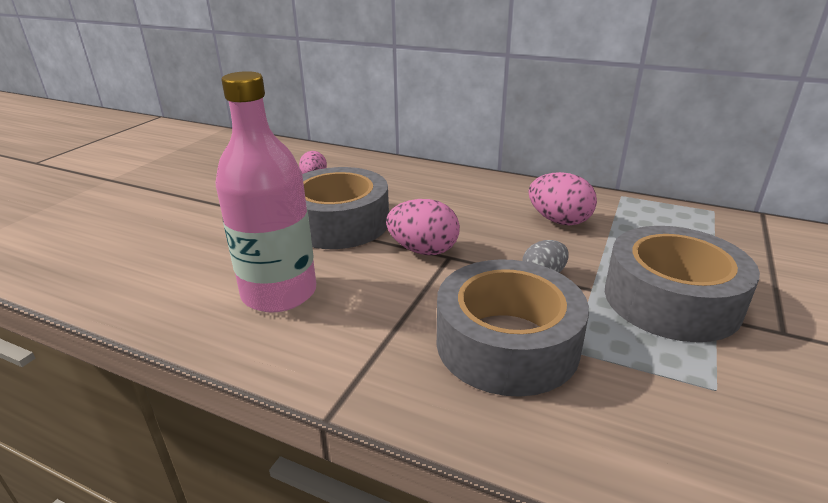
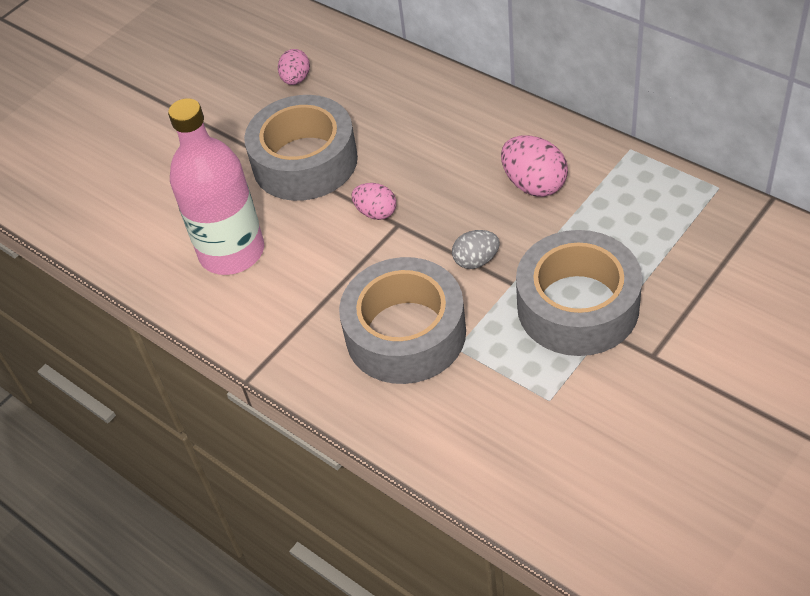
camera: 20 degrees right, 20 degrees up
pink egg [386,199,460,255] -> pink egg [352,183,396,220], size x0.64

